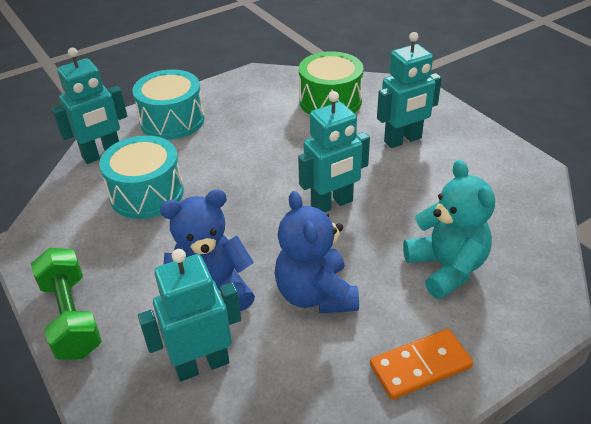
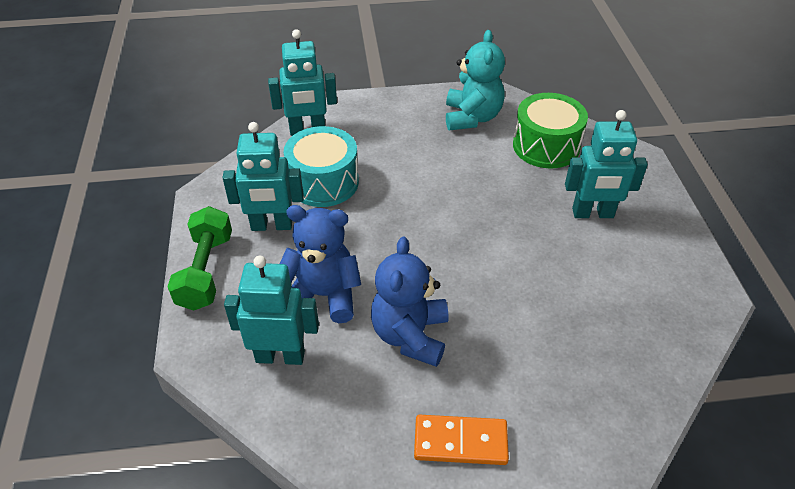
camera: 25 degrees right, 5 degrees up
turquoise drum [133,70,205,140] -> none
turquoise robot [298,91,370,212] -> turquoise robot moved to [223,122,304,231]
turquoise teddy bear [403,160,495,299] -> turquoise teddy bear moved to [446,30,505,130]

